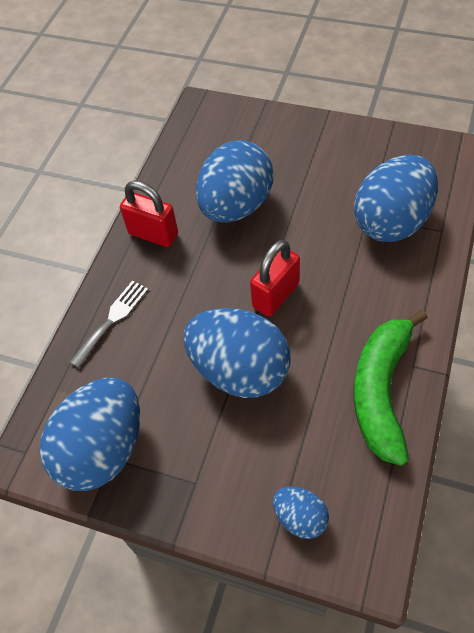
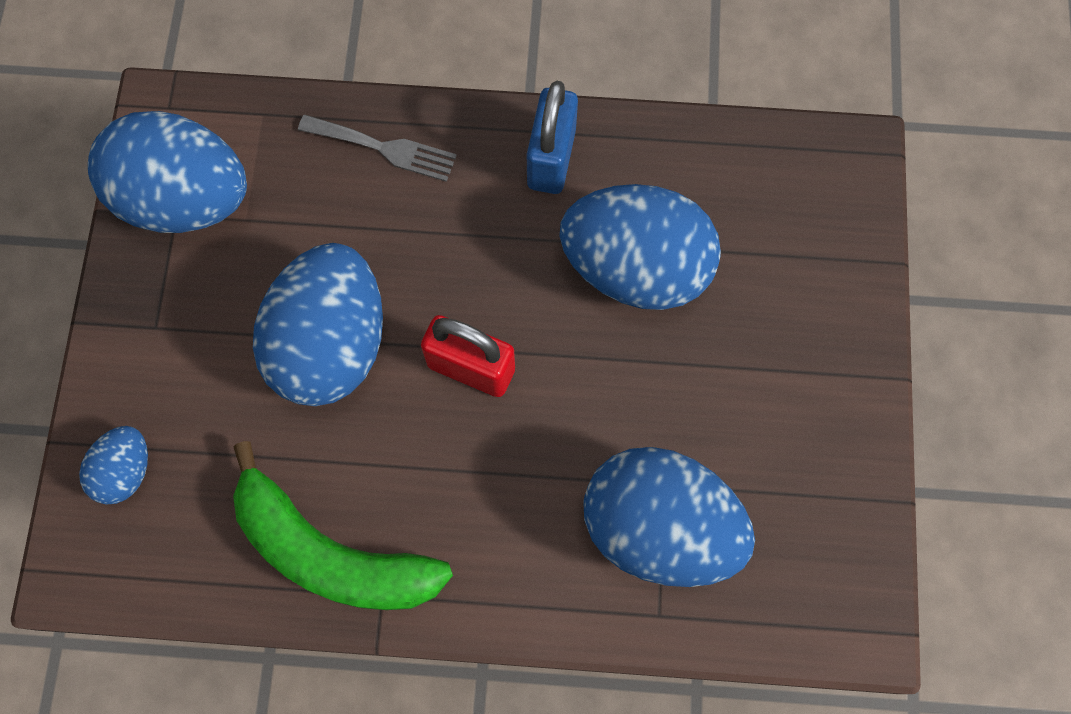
camera: 70 degrees right, 15 degrees up
red padlock [120,181,178,247] -> blue padlock [527,81,578,194]
green banana [354,310,428,466] -> green banana turned 150 degrees counterclockwise [233,441,453,610]

